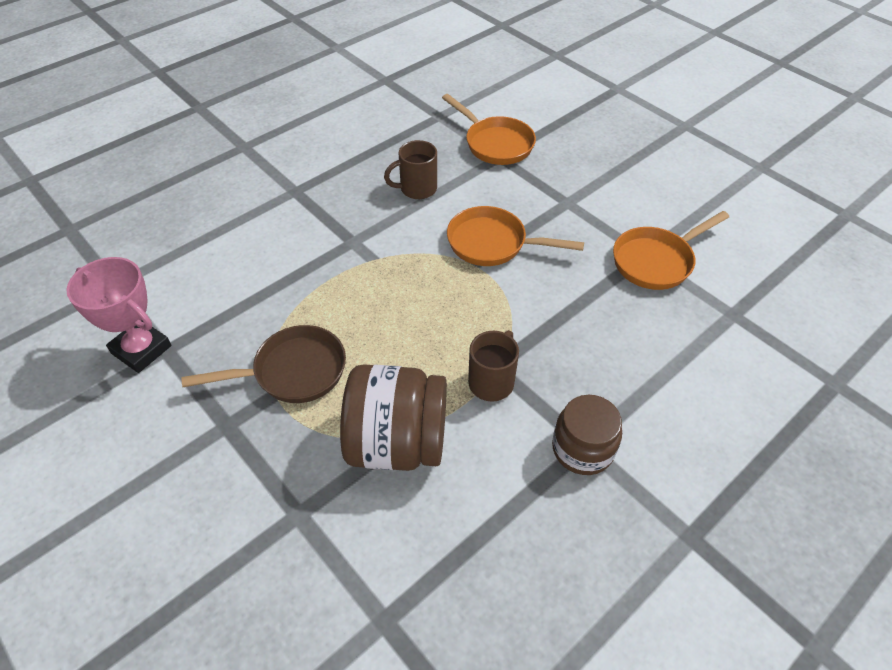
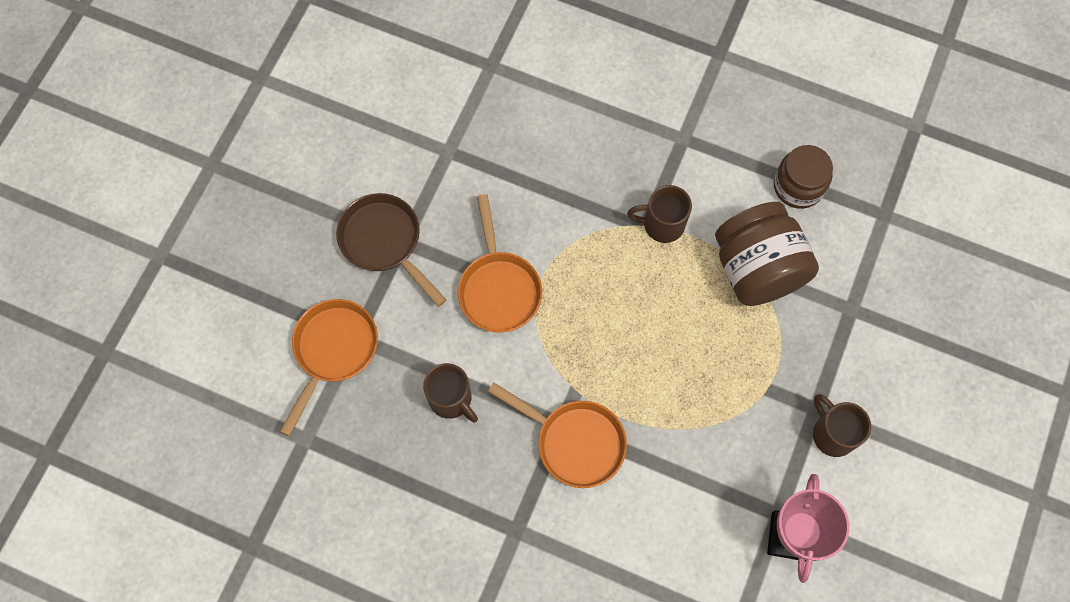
camera: 115 degrees left, 20 degrees up
brown pan [181,325,346,403] -> brown pan moved to [336,193,446,307]
brown jar [552,395,622,475] -> brown jar moved to [774,145,833,209]
orange pan [613,211,729,290] -> orange pan moved to [488,382,627,488]
none -> brown mug [813,394,871,457]

